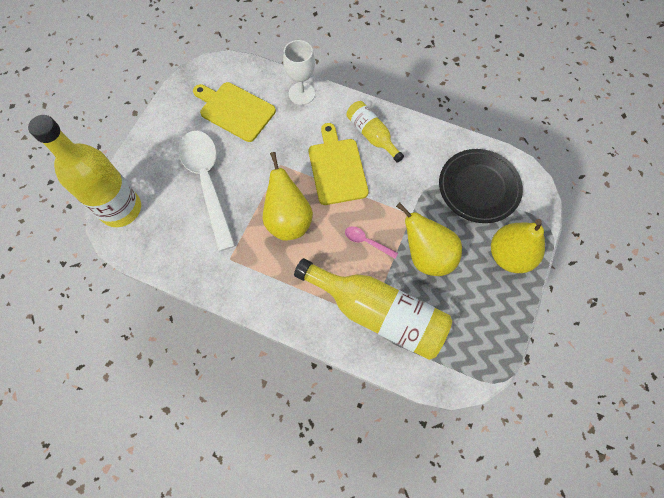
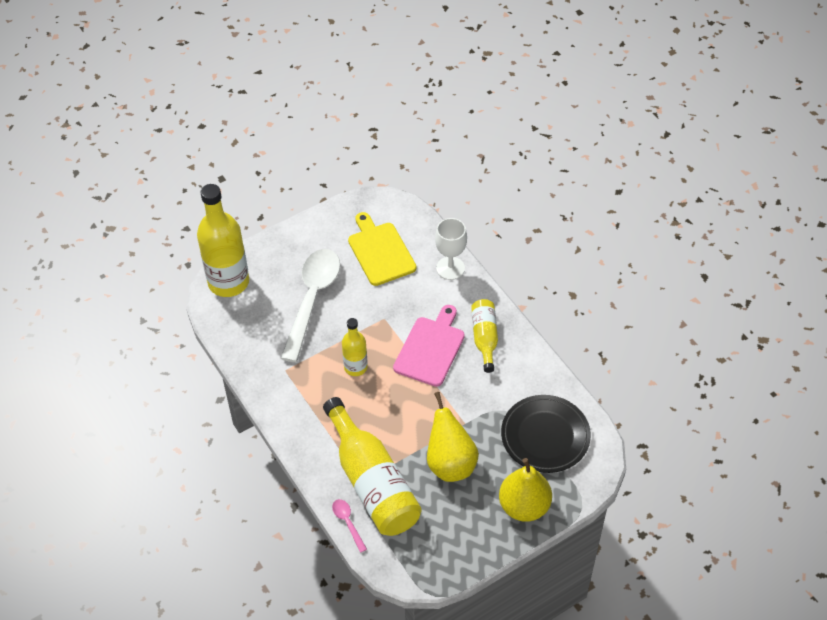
camera: 35 degrees right, 15 degrees down
yellow pear [262,152,313,241] -> yellow bottle [342,318,368,376]
yellow cutting board [309,123,369,205] -> pink cutting board [393,305,465,387]
pink spoon [345,226,398,259] -> pink spoon moved to [332,499,367,553]

